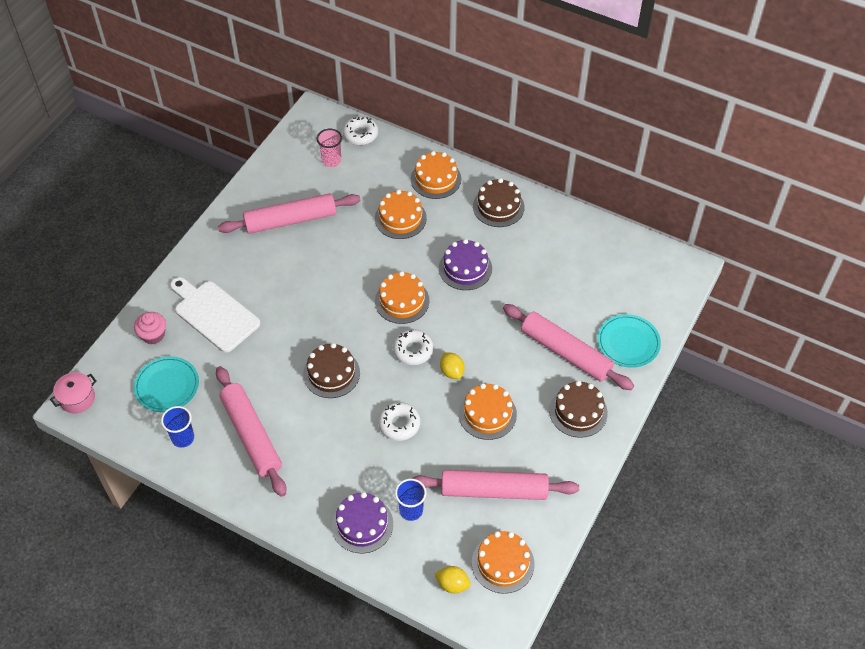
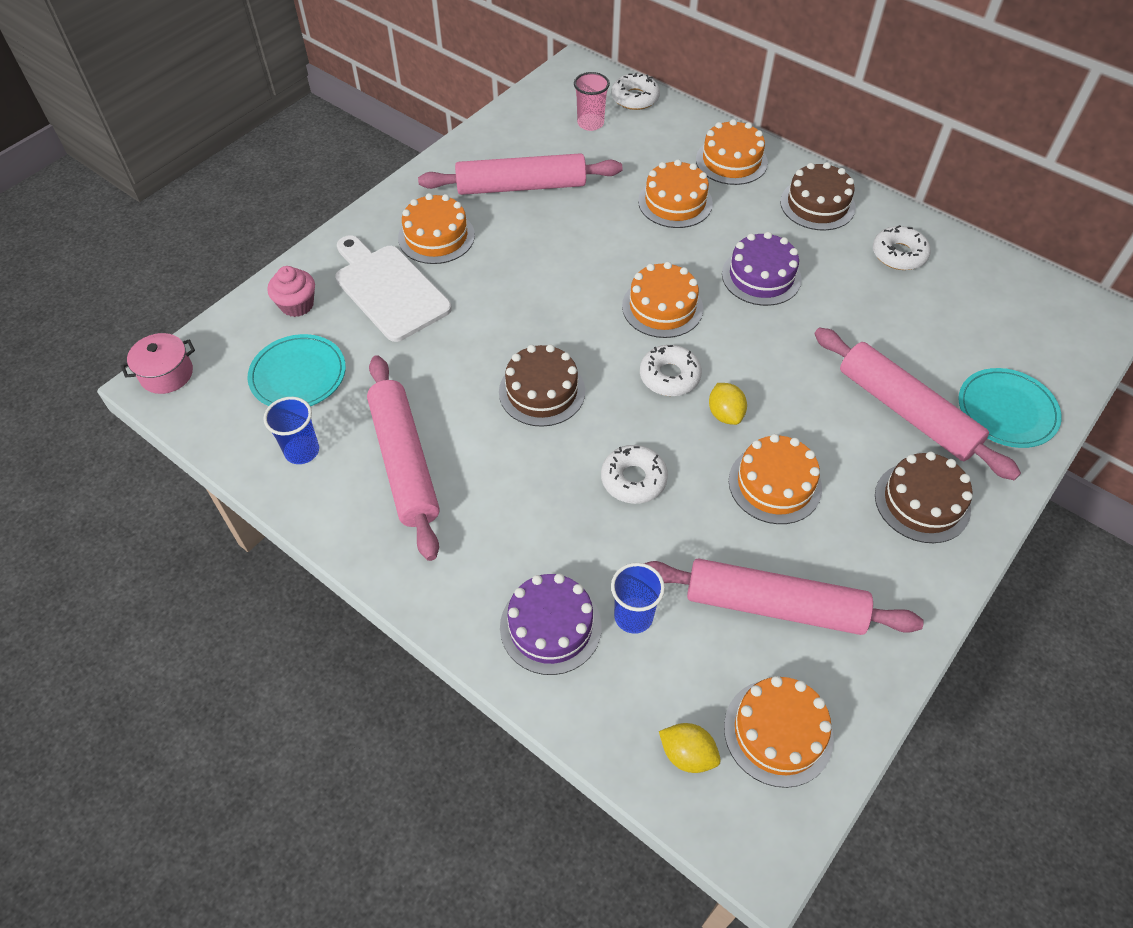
camera: 10 degrees right, 0 degrees up
none -> orange cake [398,193,475,264]
none -> white donut [873,225,931,270]

